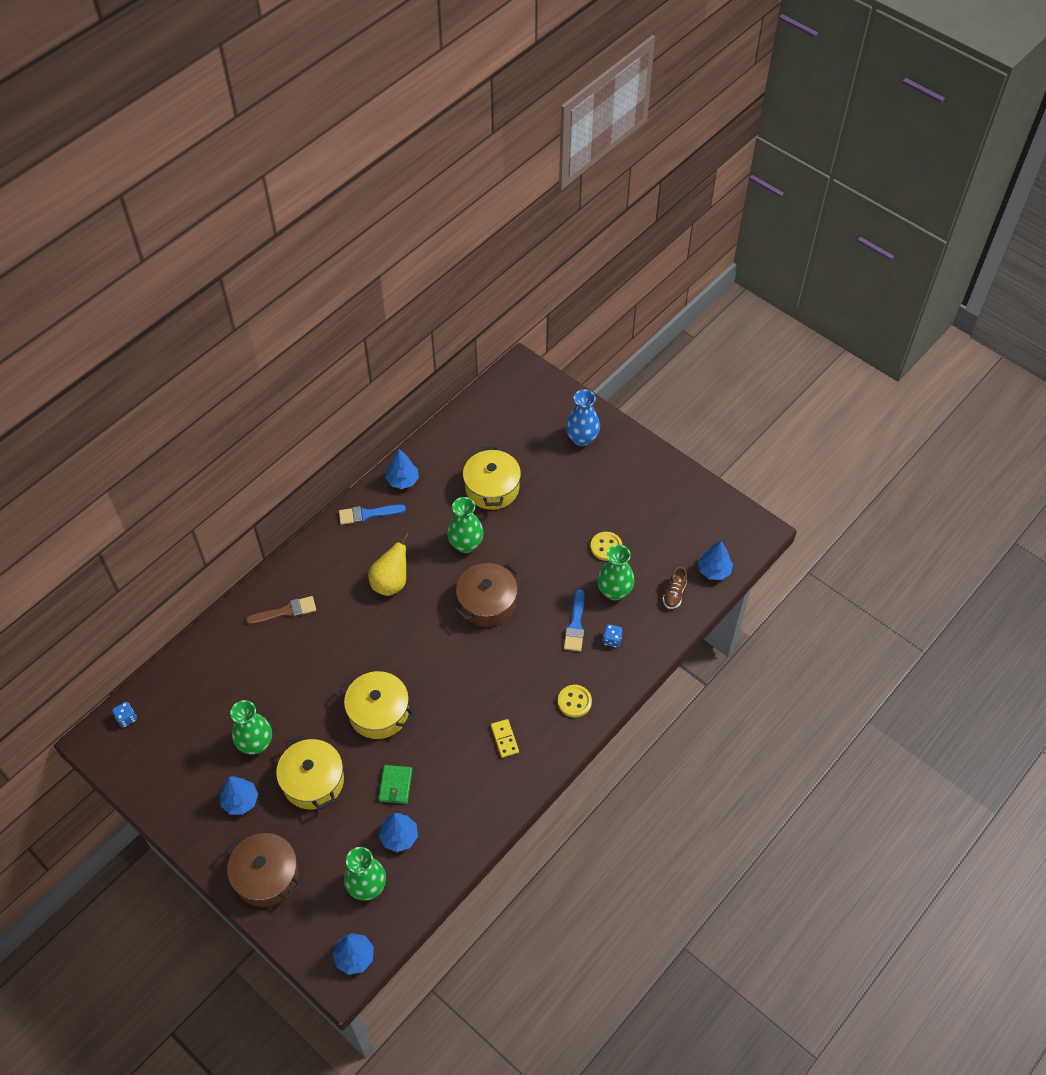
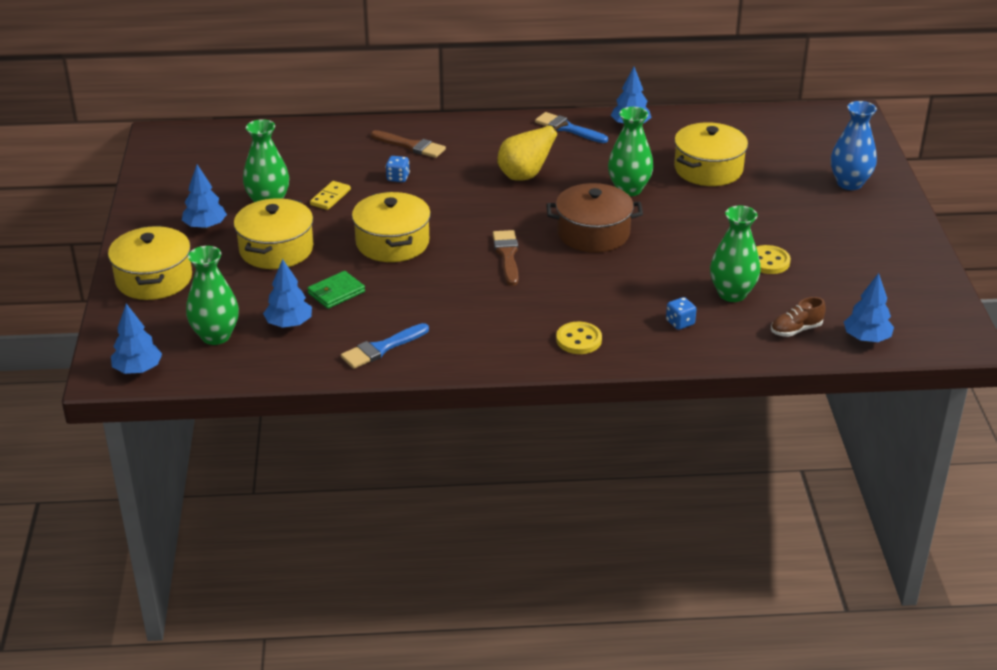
camera: 45 degrees right, 20 degrees down
blue dice [112,702,137,728] -> blue dice moved to [386,156,410,182]
brown pot [225,833,301,907] -> yellow pot [108,225,192,300]
yellow domino [491,719,519,758] -> yellow domino moved to [310,181,351,210]
blue brush [564,589,585,651] -> blue brush moved to [341,323,429,369]
none -> brown brush [493,230,519,286]

